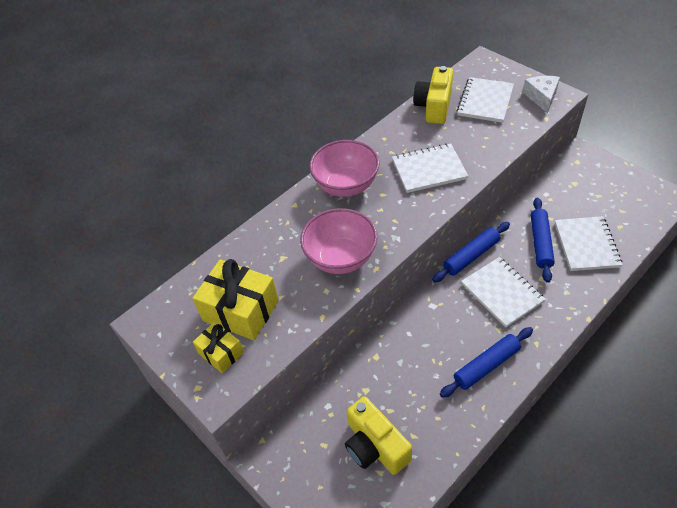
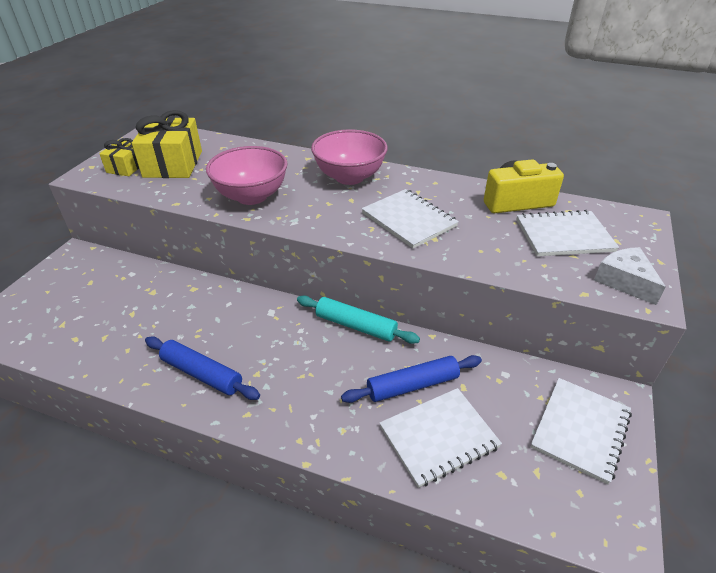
camera: 60 degrees right, 10 degrees down
yellow camera [345,396,412,475] -> none
blue rolling pin [432,222,510,282] -> turquoise rolling pin [297,296,420,344]
white notebook [461,257,546,328] -> white notebook moved to [531,378,632,485]
white cheese [522,76,560,113] -> white cheese turned 90 degrees counterclockwise [594,247,666,305]

